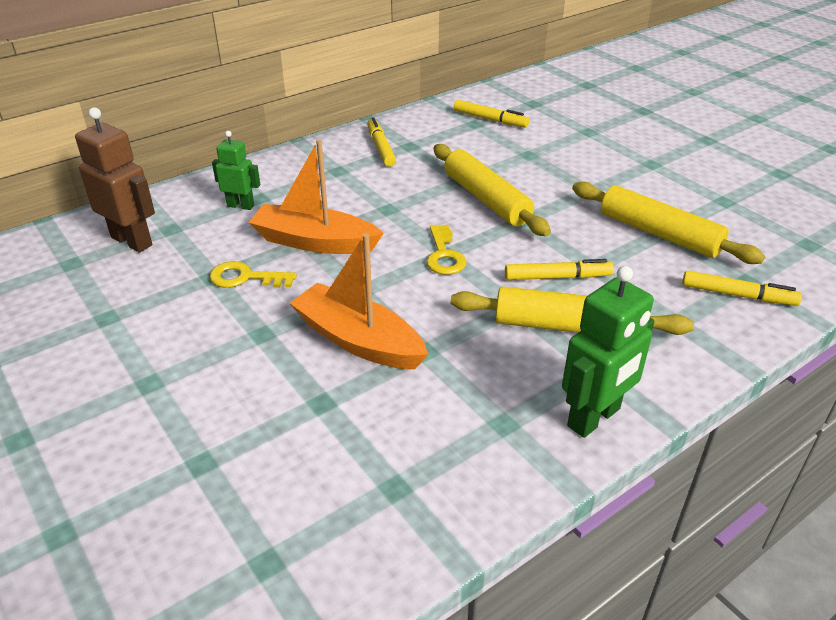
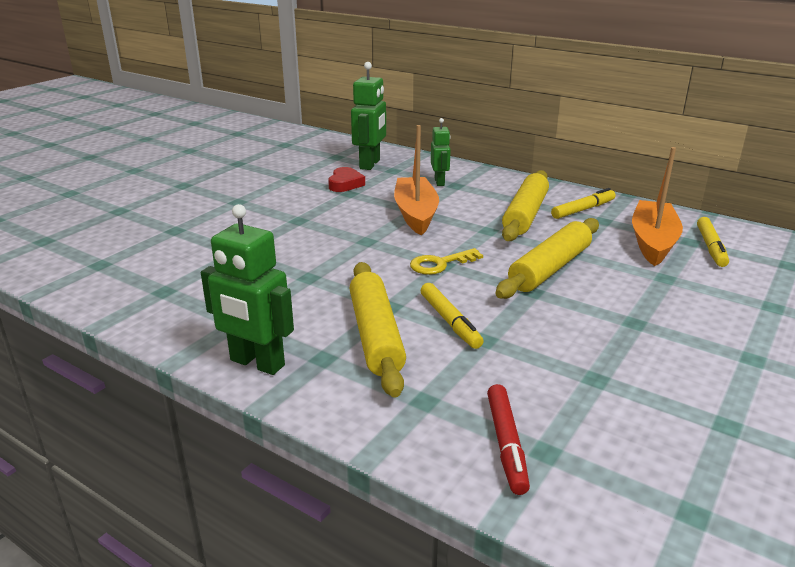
camera: 70 degrees right, 10 degrees down
brown robot [75,107,155,253] -> green robot [351,62,386,170]
yellow key [210,261,297,288] -> none
orange boat [290,233,428,369] -> orange boat moved to [632,147,683,266]
yellow rolling pin [572,182,765,264] -> yellow rolling pin moved to [502,170,549,241]
yellow marker [682,270,802,306] -> red marker [487,384,530,495]
none -> red heart [328,167,365,192]

